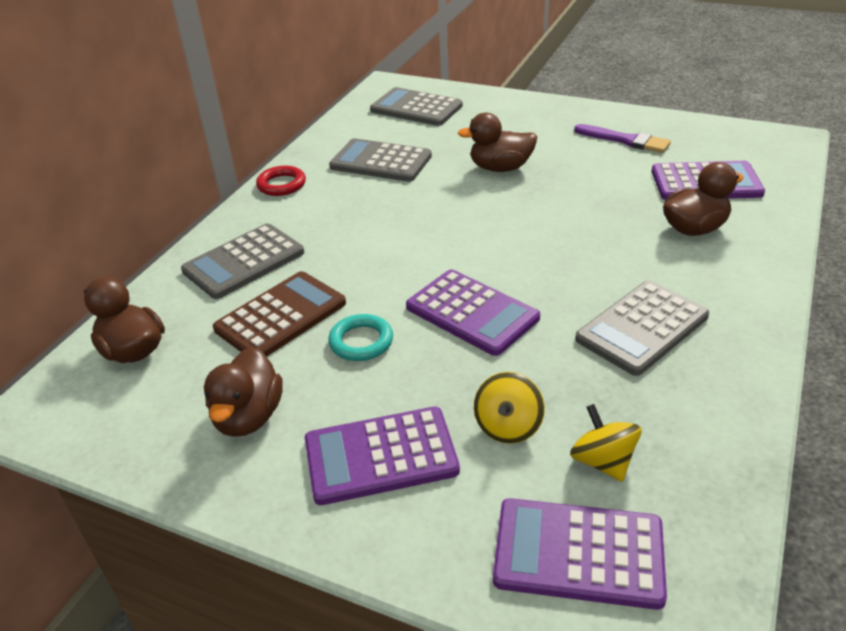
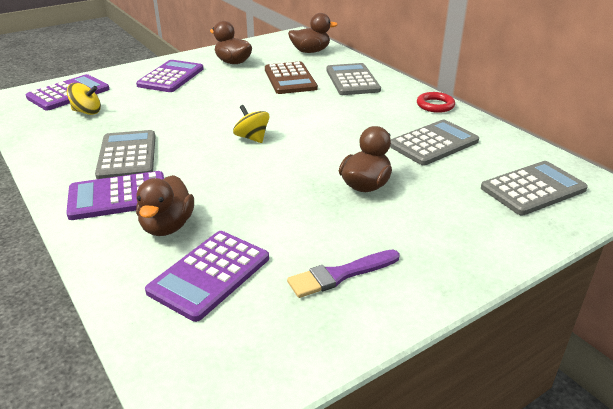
camera: 120 degrees right, 5 degrees down
turquoise ring [328,314,393,361] -> none
purple calculator [406,269,540,356] -> purple calculator moved to [66,171,164,220]
yellow spinning top [474,372,545,444] -> yellow spinning top moved to [233,105,269,143]

